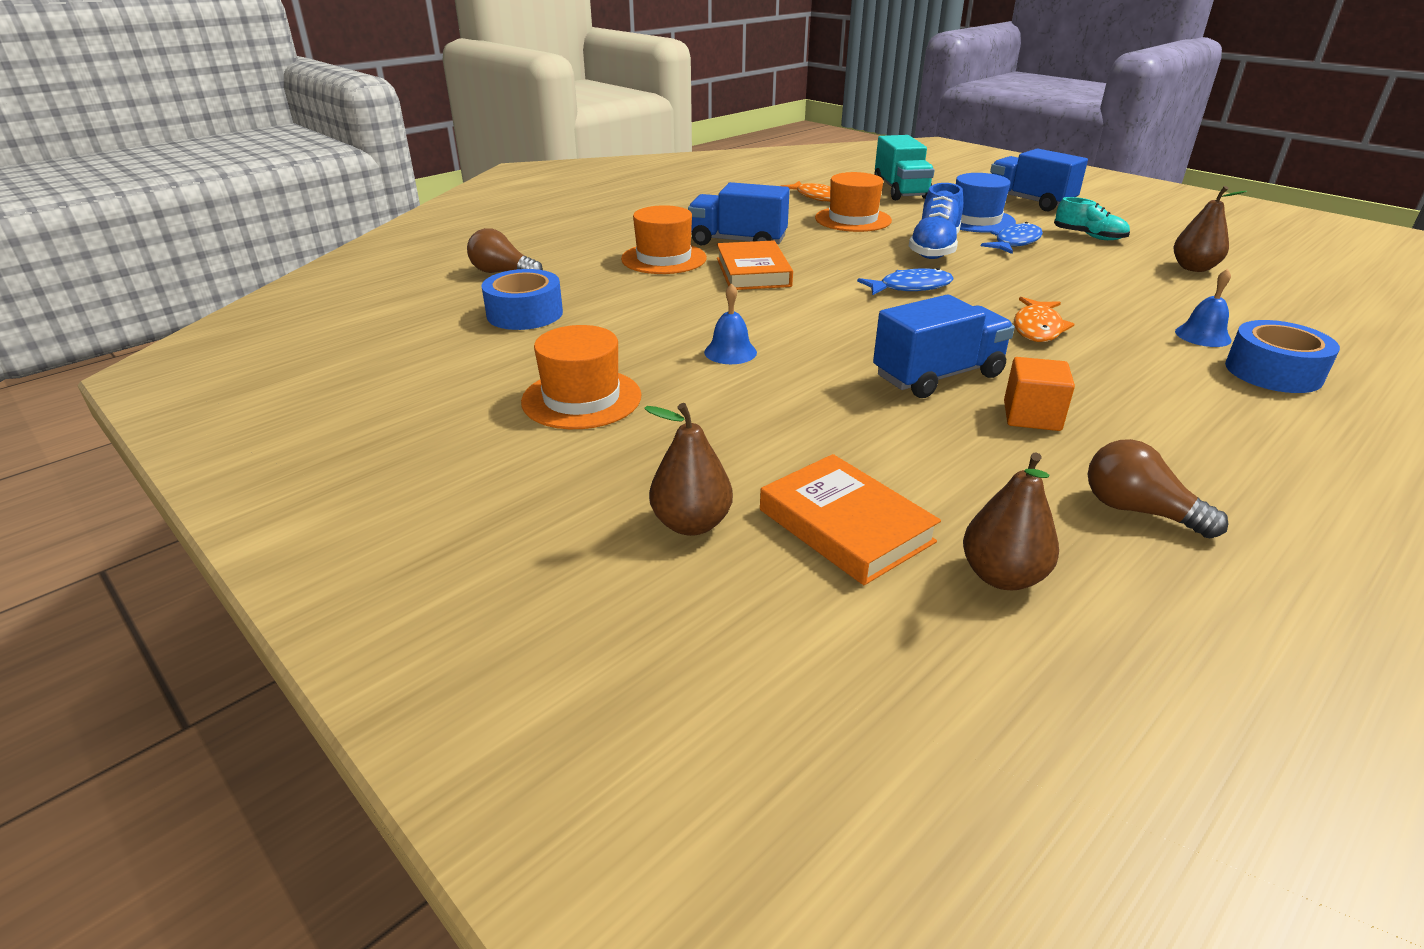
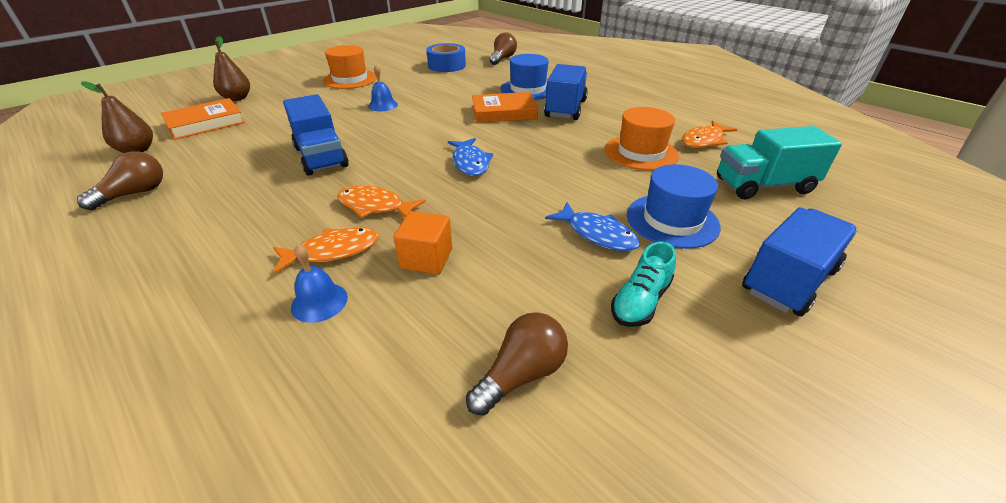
camera: 90 degrees right, 5 degrees up
orange hat [621,205,707,274] -> blue hat [500,54,549,100]
blue shoe [909,183,963,259] -> none
orange cube [1004,357,1075,431] -> orange cube moved to [394,211,452,274]
brown pear [1174,186,1247,272] -> brown light bulb [466,312,568,416]
blue tape [1225,320,1340,393] -> none
none -> orange fish [273,227,379,274]

